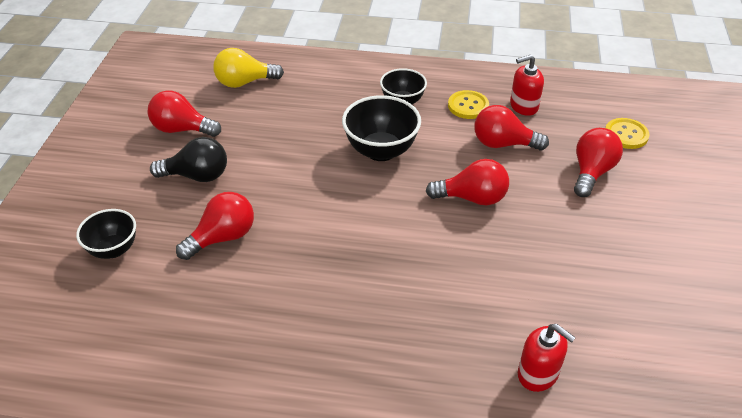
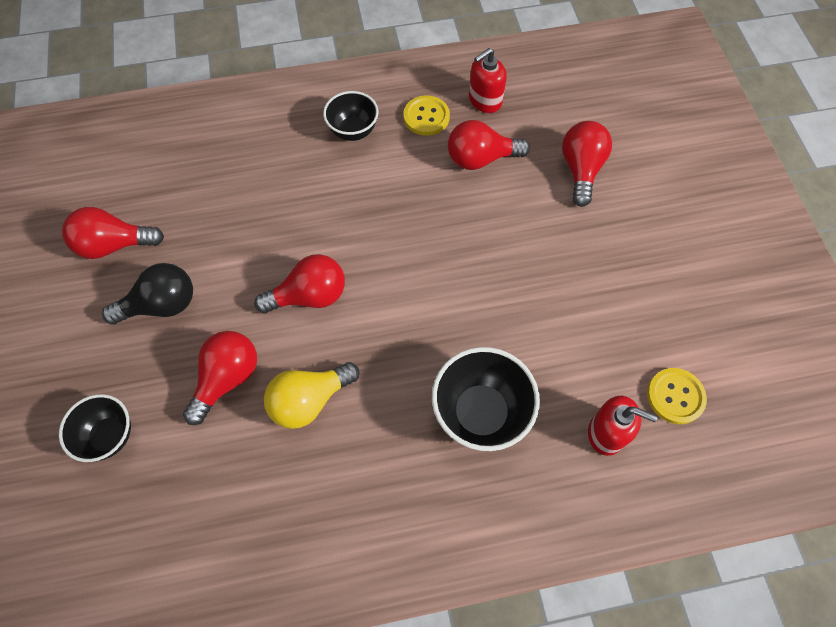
camera: 20 degrees left, 20 degrees up
yellow light bulb [213,48,284,88] -> yellow light bulb moved to [264,362,360,429]
black bowl [342,95,421,161] -> black bowl moved to [432,347,540,451]
red light bulb [426,159,509,205] -> red light bulb moved to [254,254,345,313]
yellow button [606,118,649,149] -> yellow button moved to [647,368,707,424]

